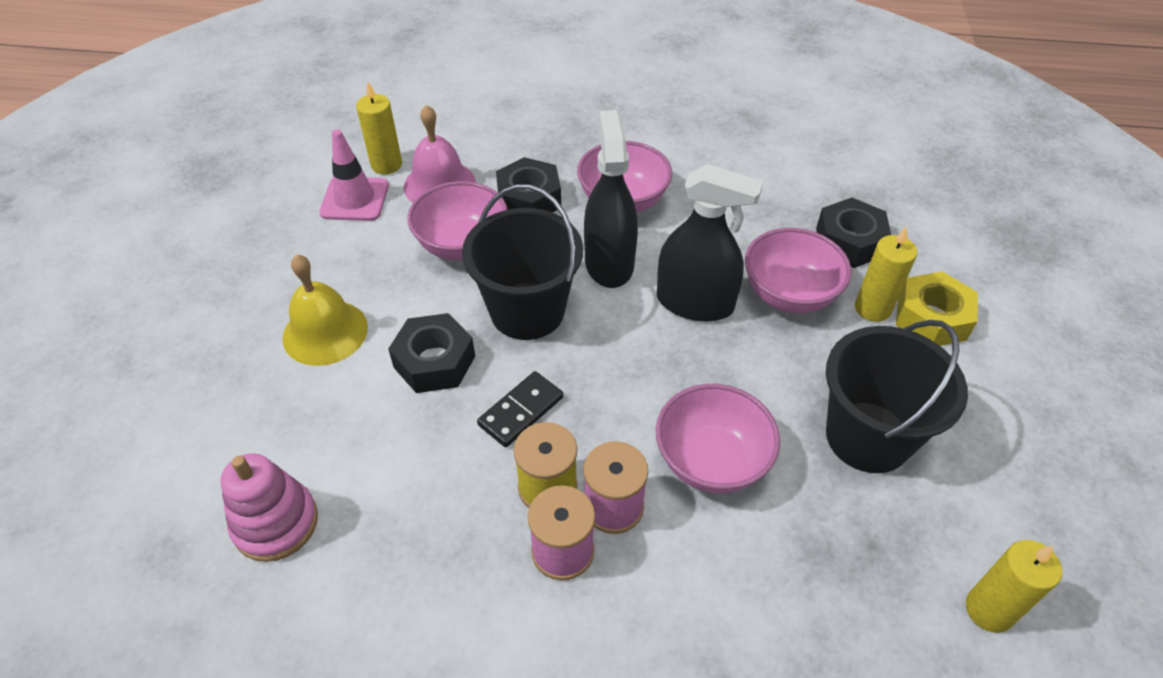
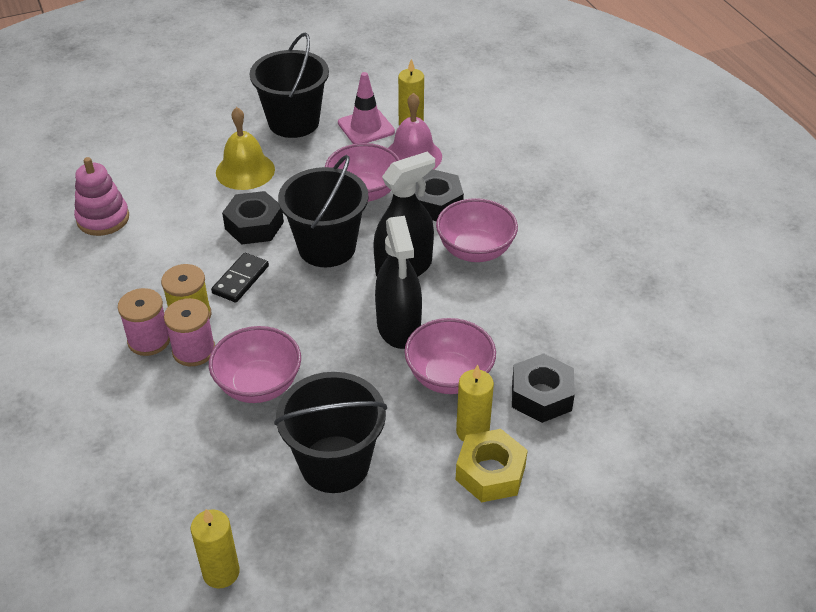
camera: 60 degrees right, 5 degrees down
black domino [477,371,563,447] -> black domino turned 75 degrees counterclockwise [211,253,269,303]
none -> black bucket [250,33,329,138]

